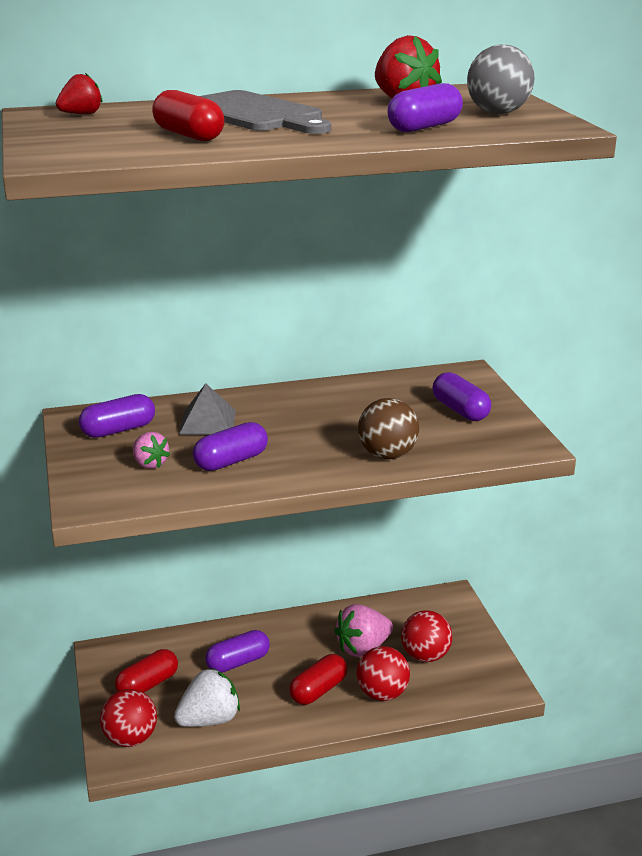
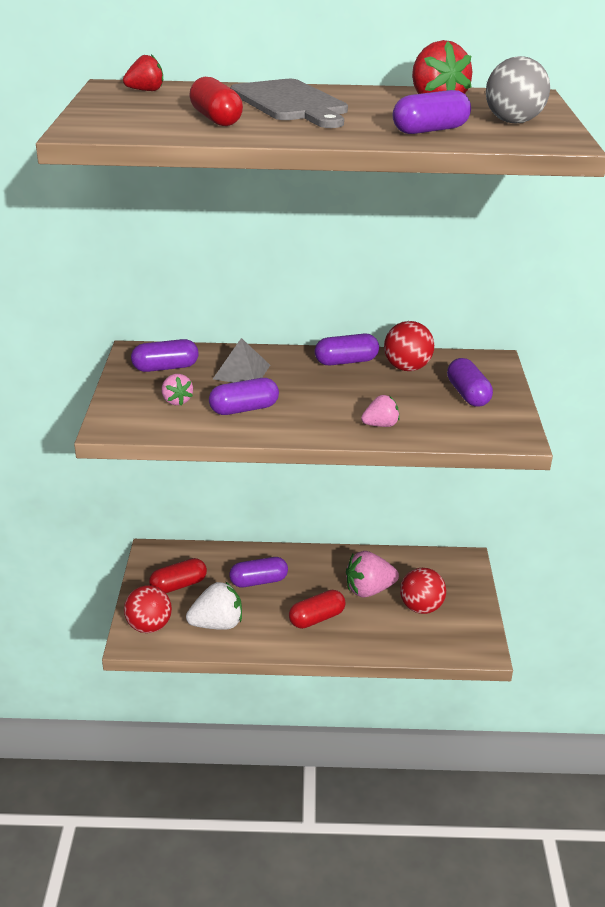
camera: 15 degrees right, 5 degrees up
red ball [357,646,410,701] -> red ball moved to [384,321,434,371]
brown ball [358,398,419,459] -> pink strawberry [361,395,400,427]
none -> purple capsule [315,334,379,365]

